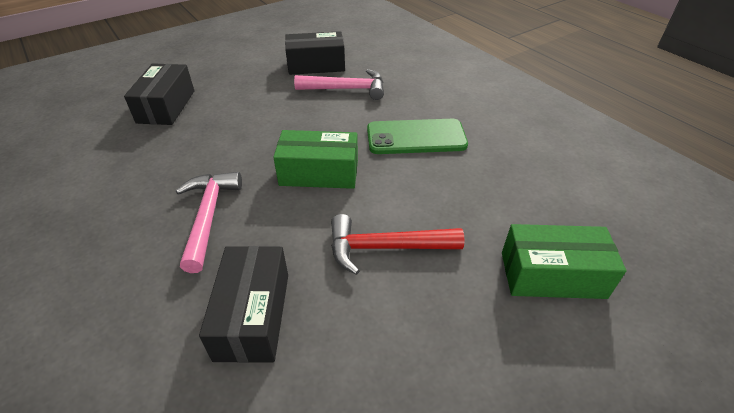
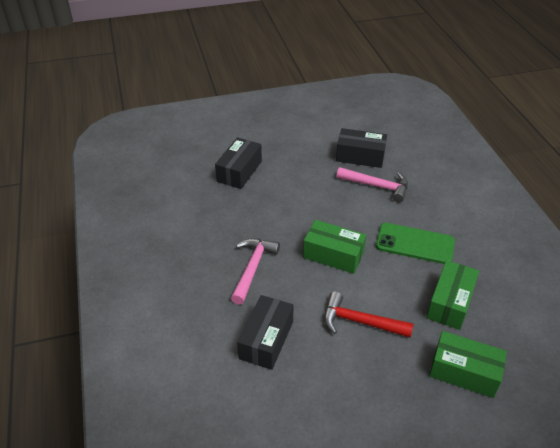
camera: 20 degrees right, 0 degrees up
none -> green box [426,260,479,330]

